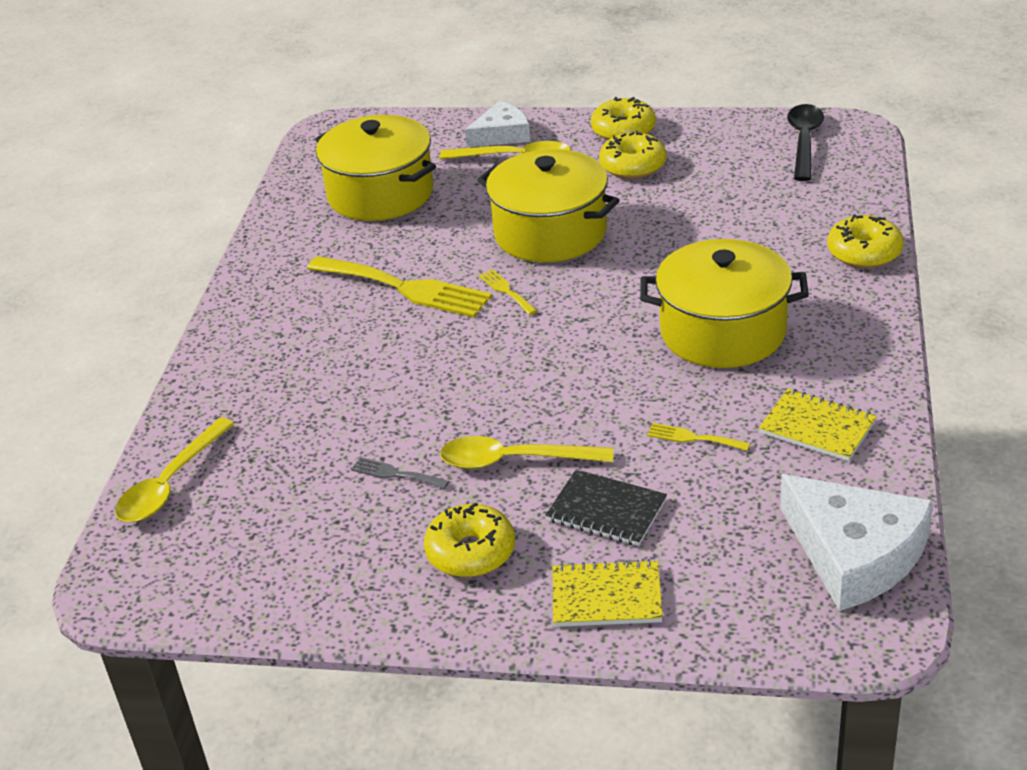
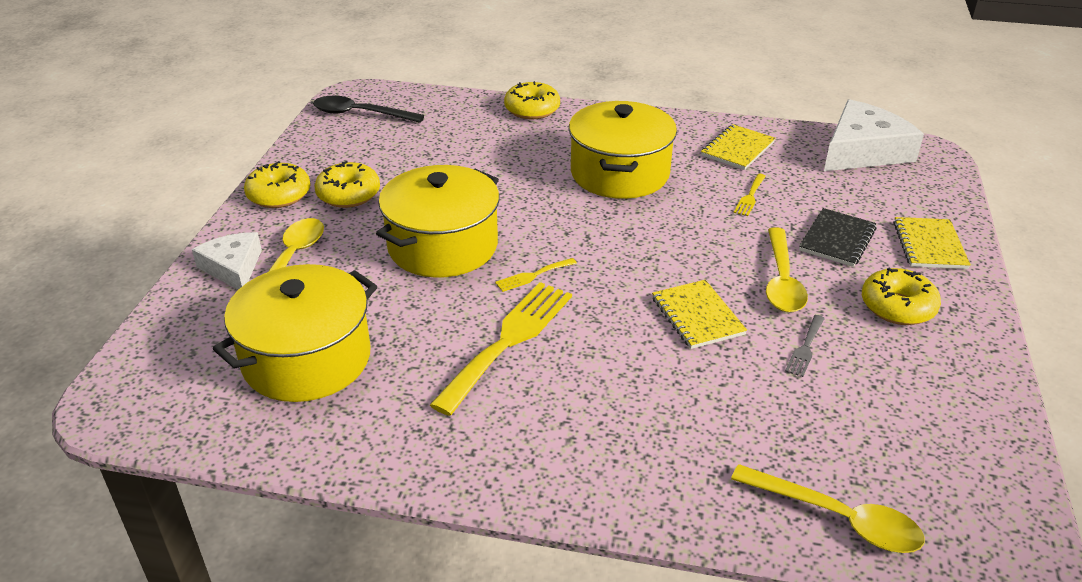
camera: 90 degrees left, 0 degrees up
none -> yellow notebook [652,280,747,349]

